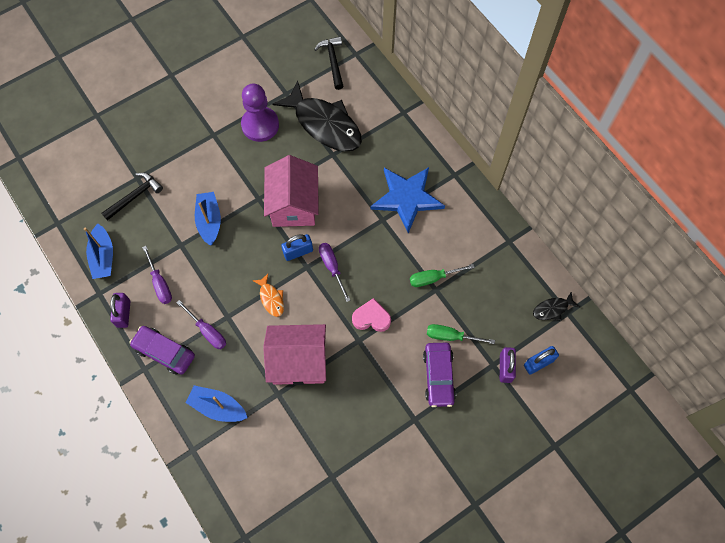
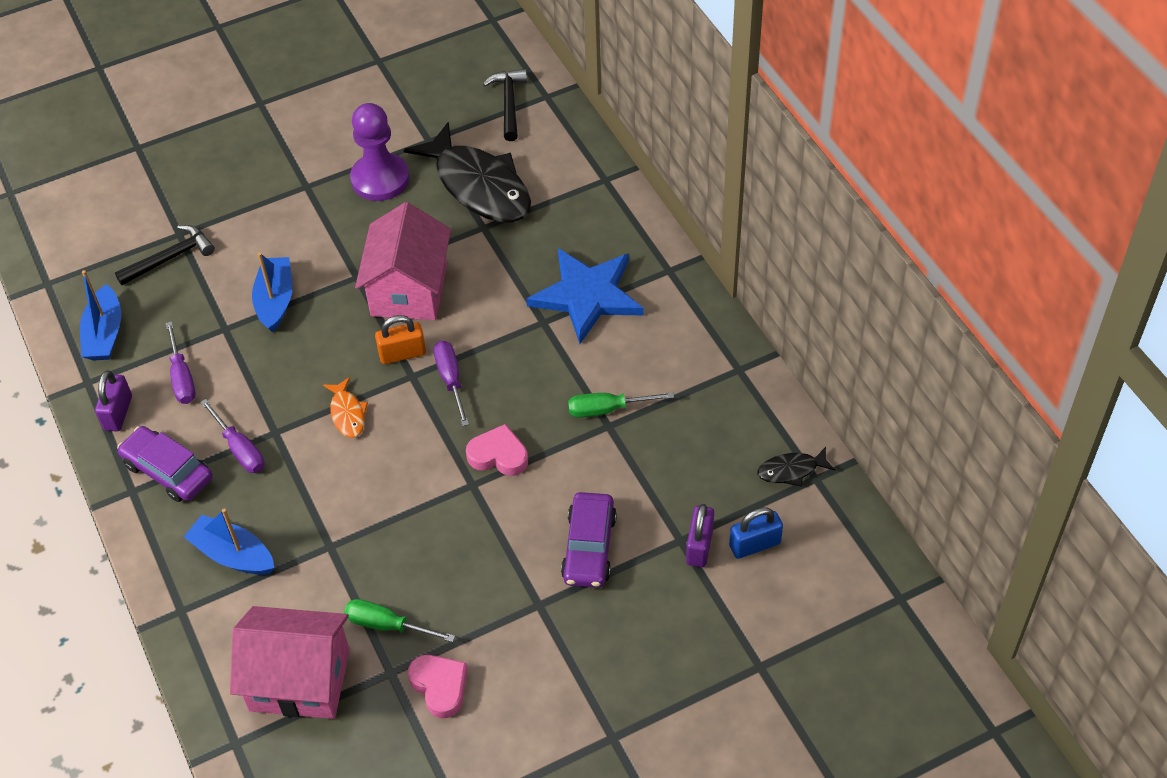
camera: 10 degrees right, 15 degrees down
pink house [263,324,326,385] -> pink house moved to [230,606,350,719]
blue padlock [281,234,313,261] -> orange padlock [375,315,426,364]
green screwdriver [427,324,495,344] -> green screwdriver moved to [344,599,455,642]
none -> pink heart [408,655,468,718]

